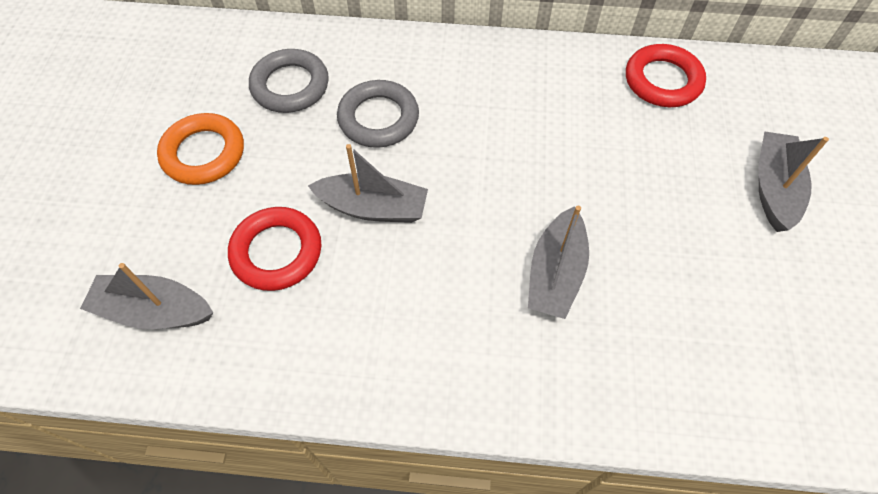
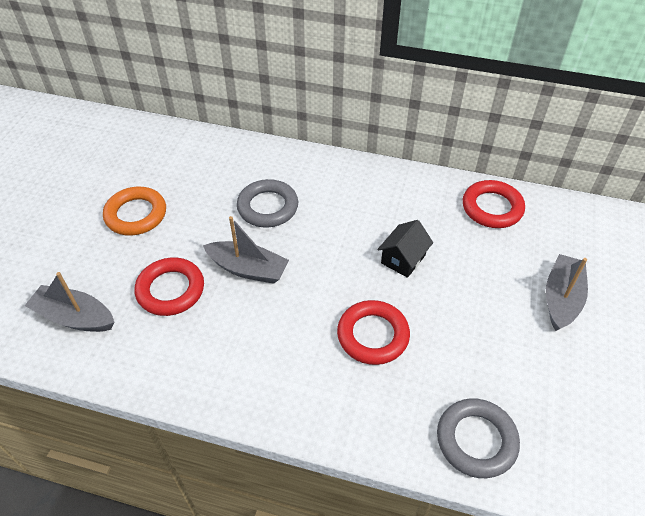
camera: 10 degrees right, 10 degrees down
grey ring [249,49,329,113] -> grey ring moved to [437,398,520,478]
grey boat [528,206,589,319] -> red ring [337,300,410,365]
none -> black house [377,220,433,278]

